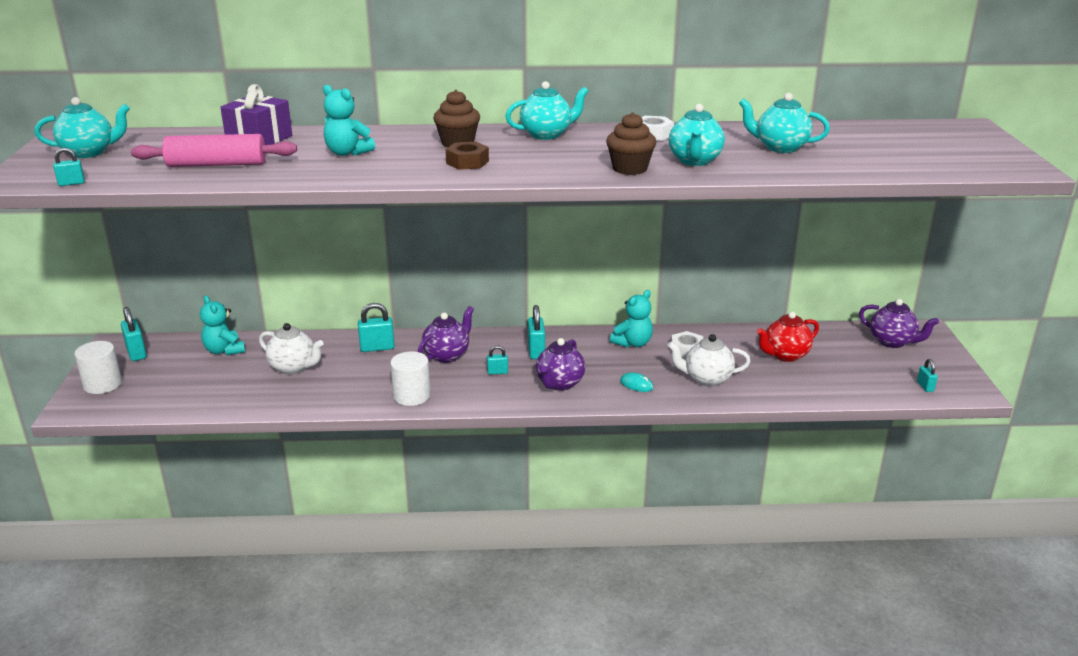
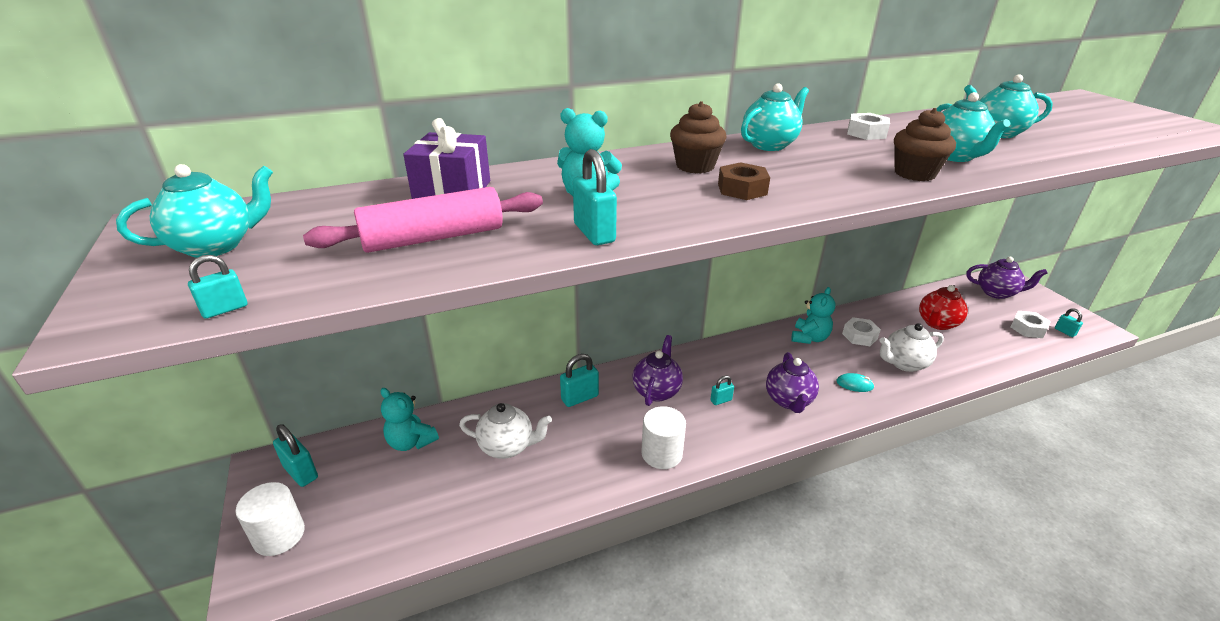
camera: 20 degrees left, 5 degrees up
turquoise padlock [528,305,545,359] -> turquoise padlock moved to [573,149,617,245]
none -> white nut [1011,311,1051,338]

